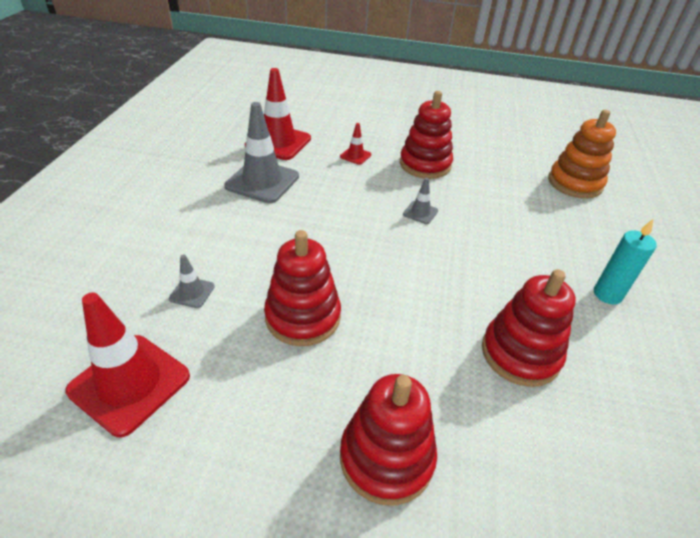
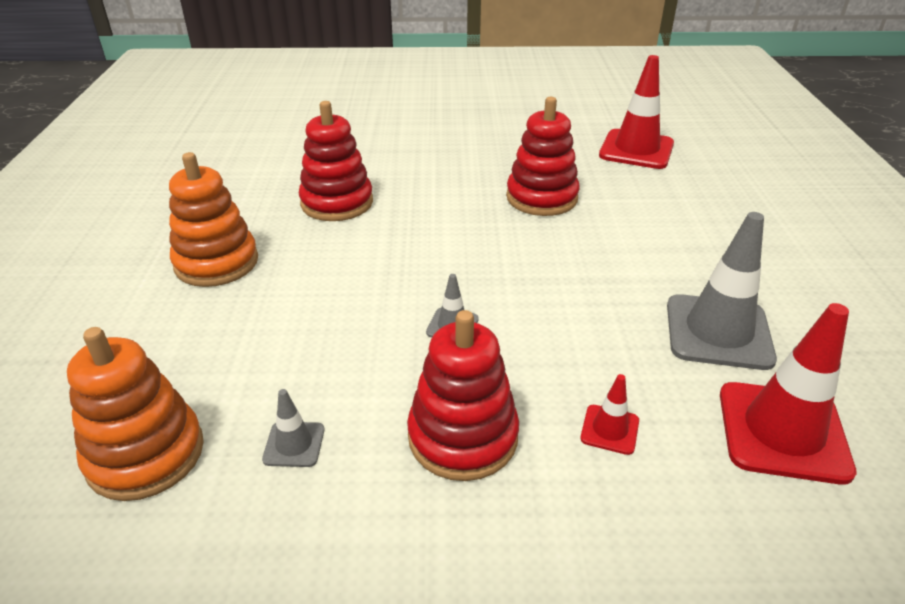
camera: 170 degrees right, 5 degrees down
grey traffic cone [169,254,215,308] -> grey traffic cone moved to [262,389,324,467]
red stacking toy [340,374,437,505] -> none
turquoise candle [594,218,657,304] -> orange stacking toy [169,152,258,287]

